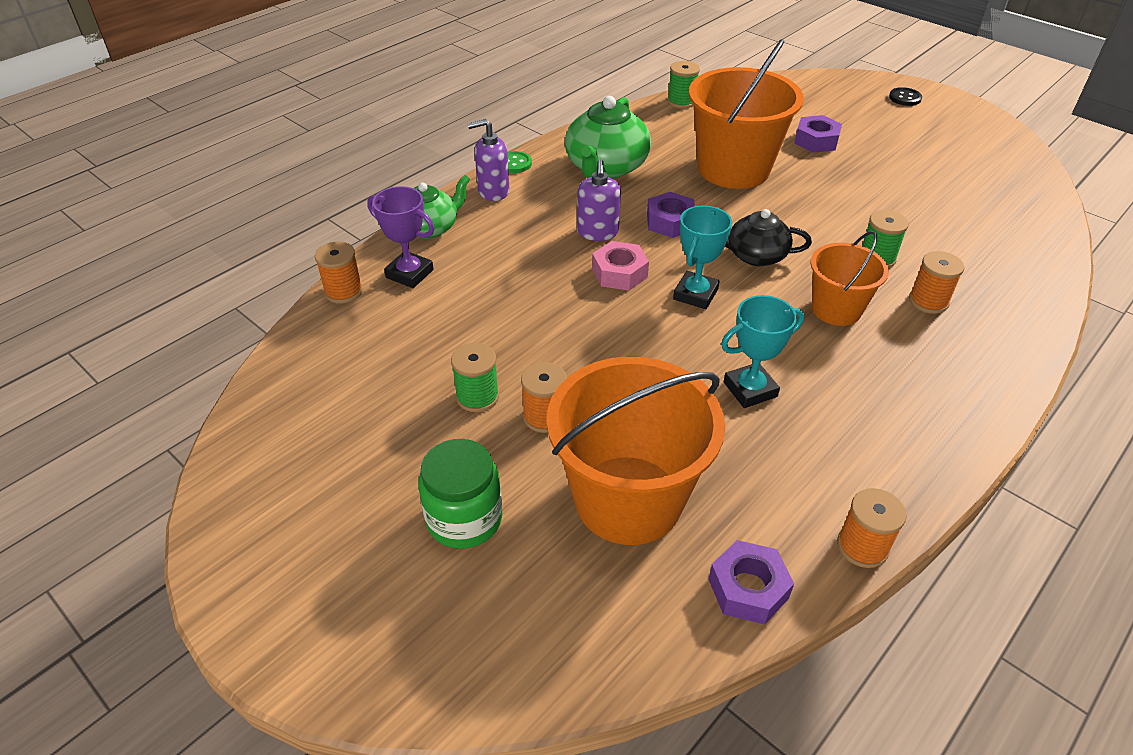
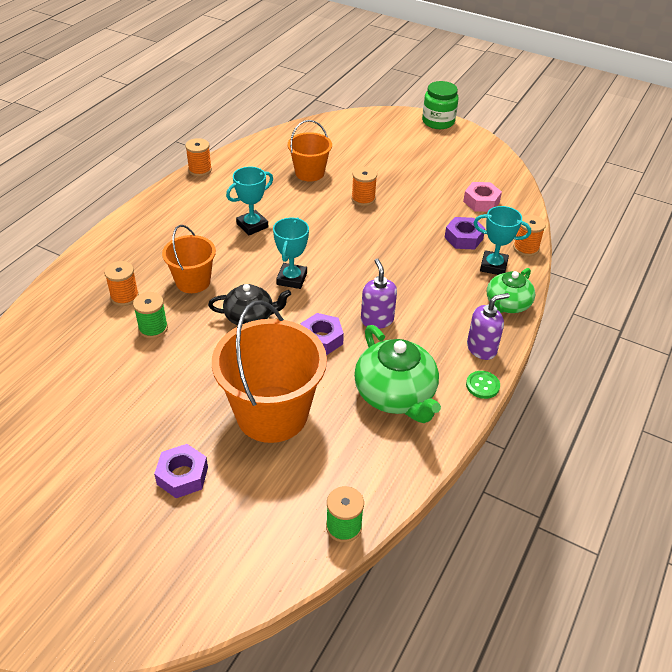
camera: 165 degrees right, 0 degrees up
purple trophy [367,186,434,288] -> turquoise trophy [474,206,531,275]
green jar [418,439,502,549] -> green jar moved to [422,81,458,129]
green spool [451,343,499,412] -> none
orange bucket [547,356,725,545] -> orange bucket [288,120,332,181], size x0.56
green teapot [565,96,651,179] -> green teapot turned 150 degrees clockwise [354,325,441,423]
pink nut [592,241,649,291] -> pink nut moved to [463,182,502,212]
purple nut [709,540,794,625] -> purple nut moved to [444,217,485,250]
black button [889,87,922,106] -> none

